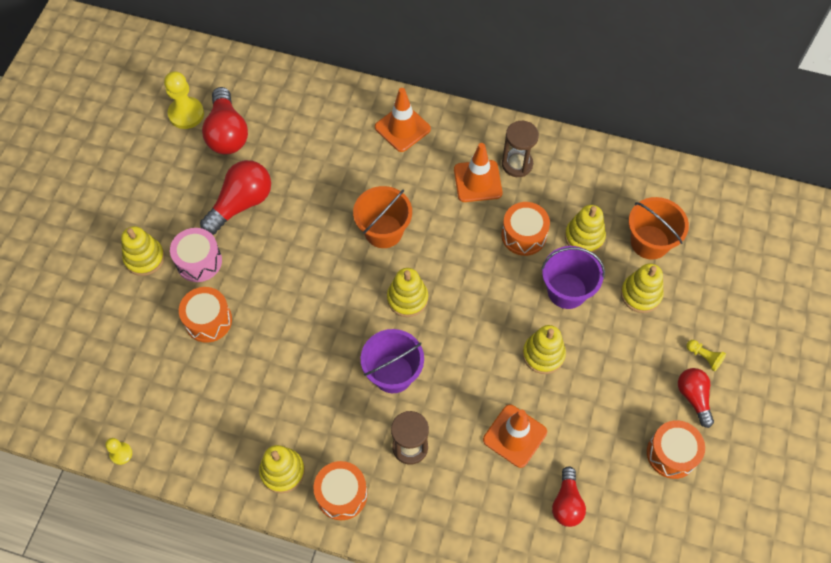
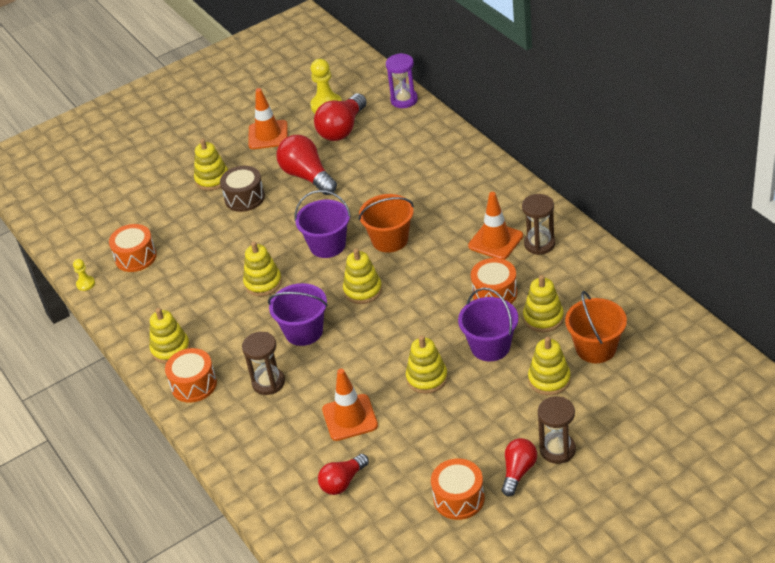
camera: 45 degrees right, 20 degrees down
pink drum [170,228,222,282] -> brown drum [220,166,265,212]
orange drum [179,287,232,343] -> orange drum moved to [109,224,157,272]
red light bulb [200,160,271,235] -> red light bulb turned 120 degrees counterclockwise [276,135,337,195]
orange traffic cone [375,88,431,152] -> orange traffic cone moved to [248,88,288,149]
yellow pawn [686,340,726,372] -> brown hourglass [538,396,576,464]
none -> yellow stacking toy [243,241,282,296]
none -> purple bucket [295,190,351,258]
none -> purple hourglass [386,53,418,108]

